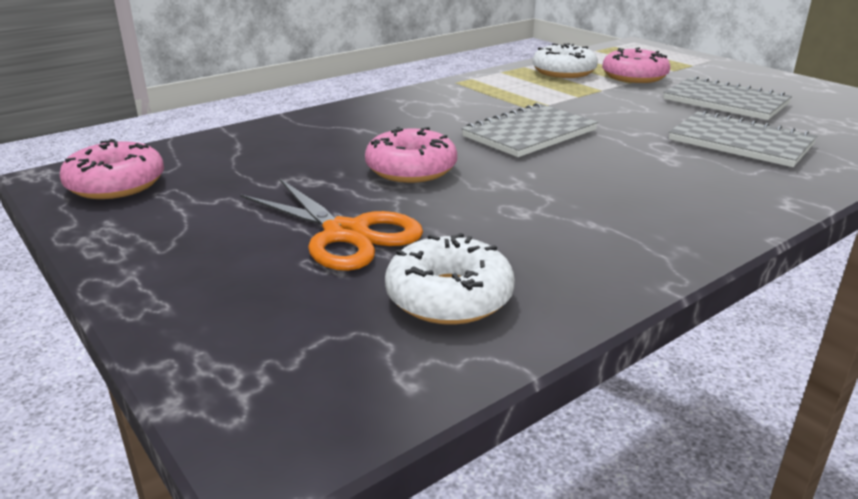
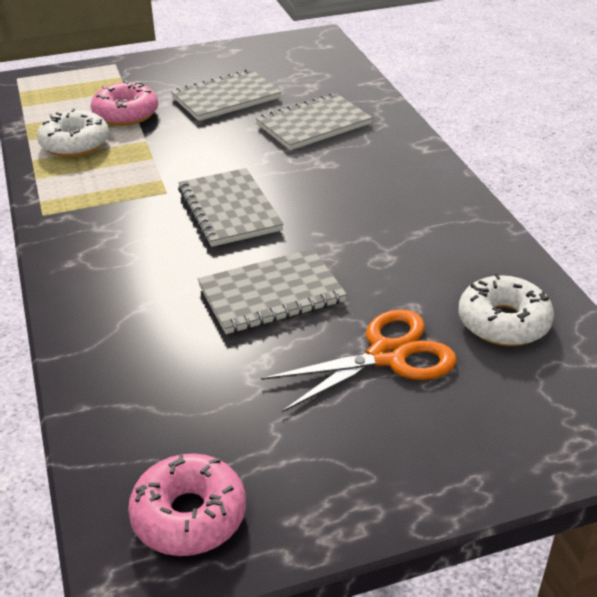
camera: 70 degrees left, 10 degrees up
pink donut [365,127,457,183] -> grey notebook [198,249,347,334]

